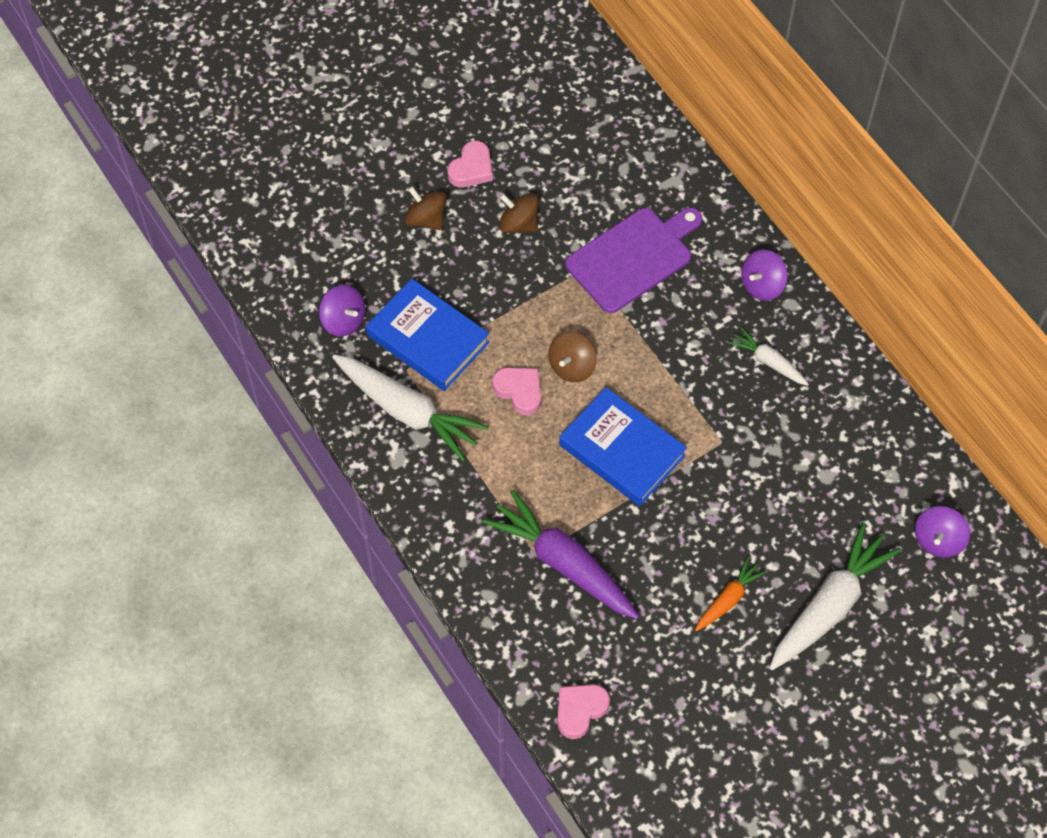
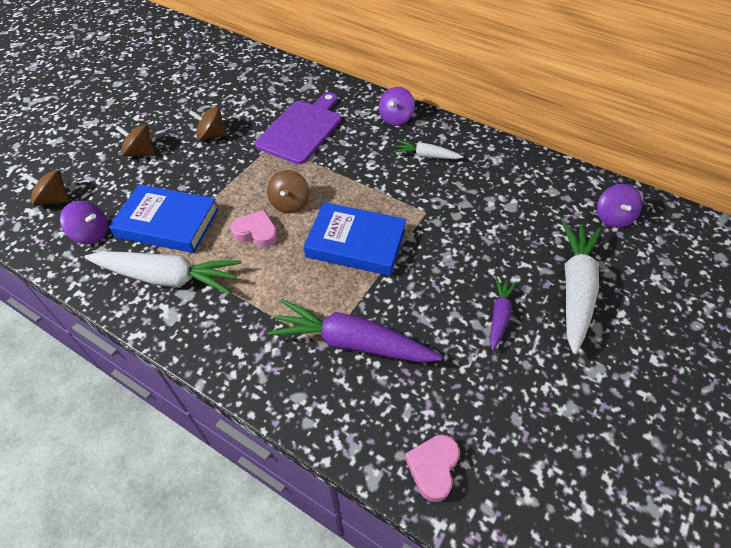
camera: 25 degrees left, 10 degrees down
pink heart [447,141,493,187] -> none
orange carrot [695,557,767,631] -> purple carrot [490,277,517,350]
none -> brown spinning top [23,170,69,206]

